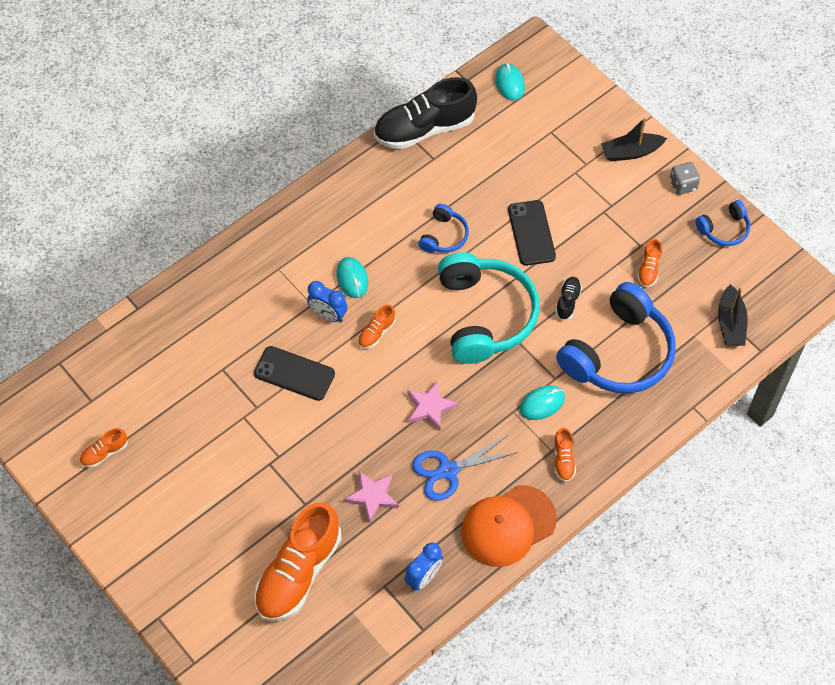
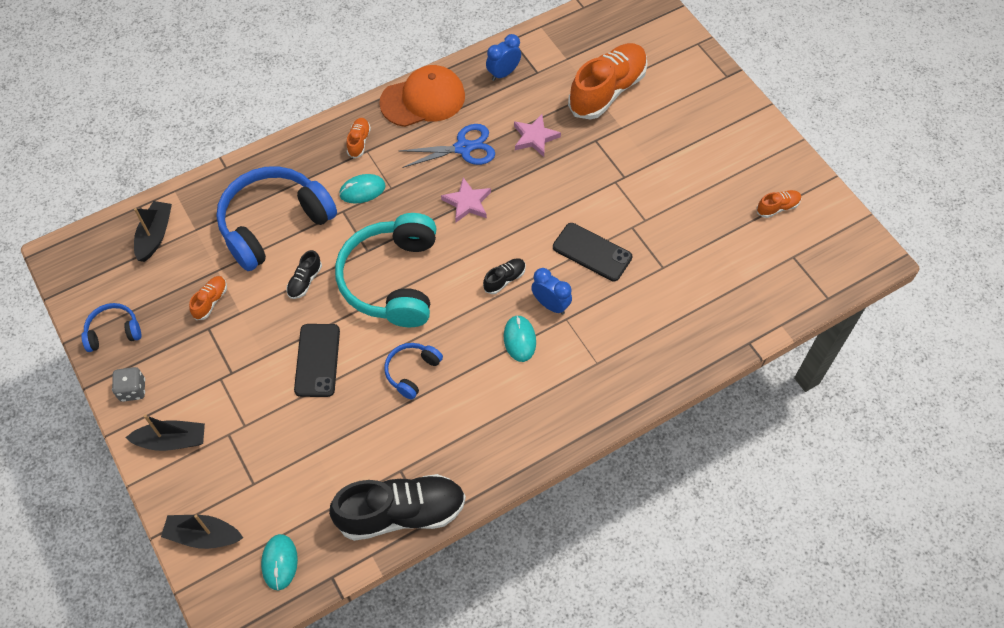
camera: 170 degrees left, 0 degrees up
orange shoe [358,305,396,349] -> black shoe [483,258,526,294]
none -> black boat [161,515,243,549]

